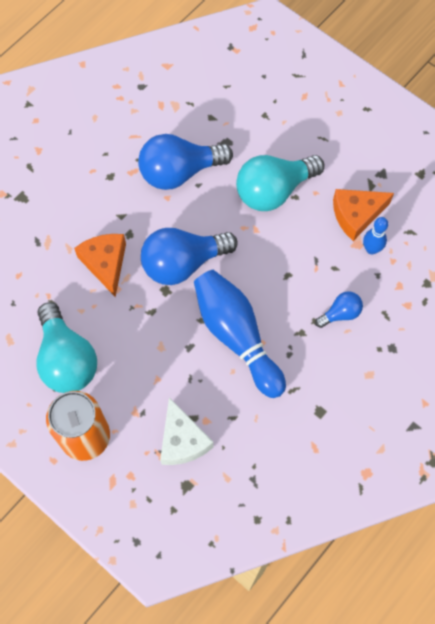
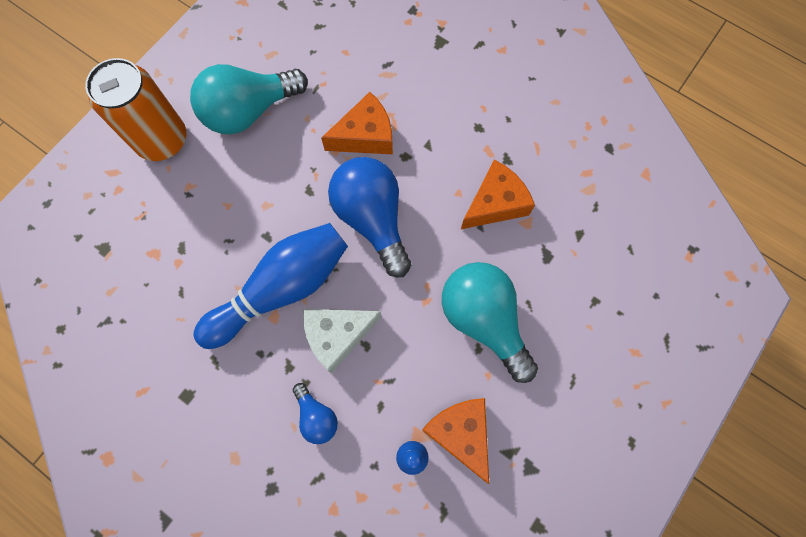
camera: 85 degrees right, 5 degrees up
blue light bulb [138,134,233,190] -> orange cheese [461,160,535,229]
white cheese [160,397,214,465] -> white cheese moved to [303,309,382,374]

